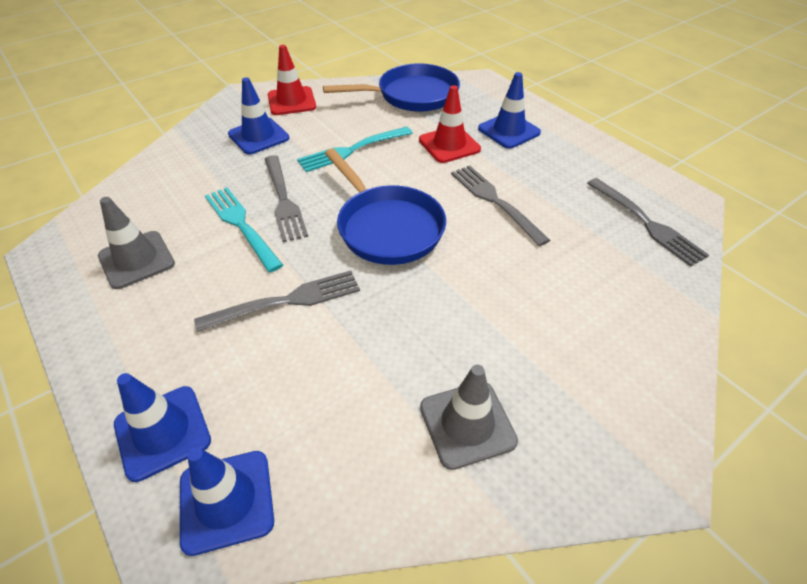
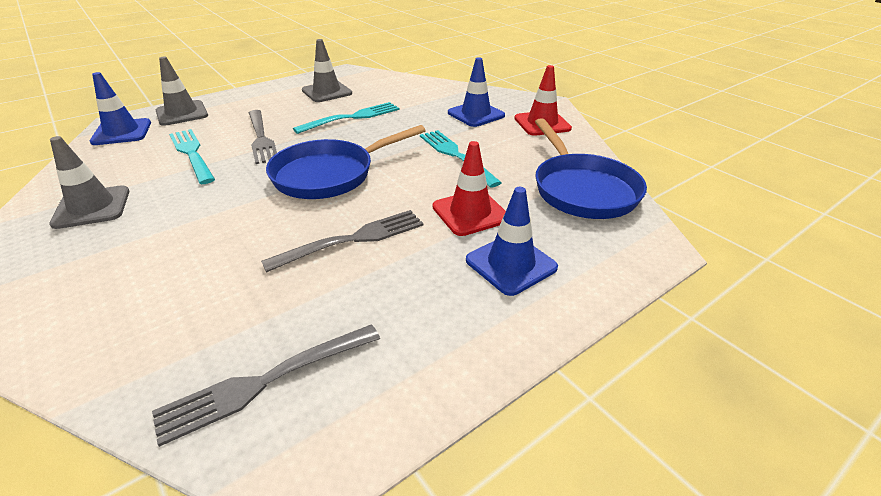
camera: 90 degrees right, 10 degrees down
blue traffic cone [114,373,211,482] -> grey traffic cone [156,57,208,126]
grey fork [265,155,308,242] -> none
none -> turquoise fork [169,129,215,184]

